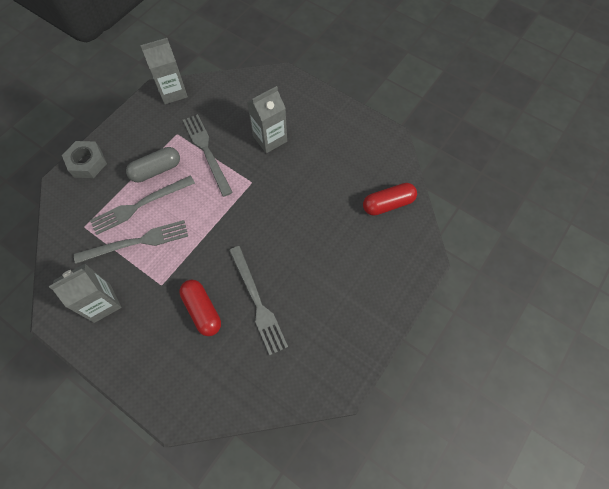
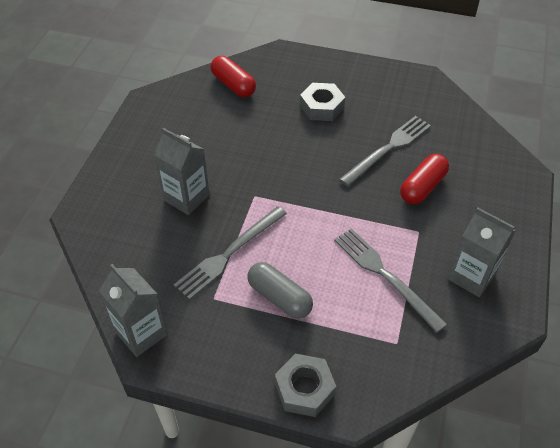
camera: 110 degrees left, 15 degrees down
grey fork [90,175,195,235] -> none
none -> grey nut [300,83,345,121]

